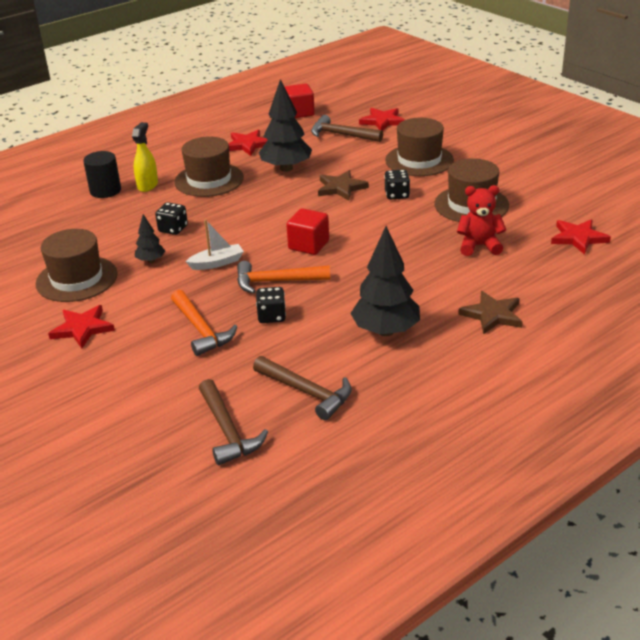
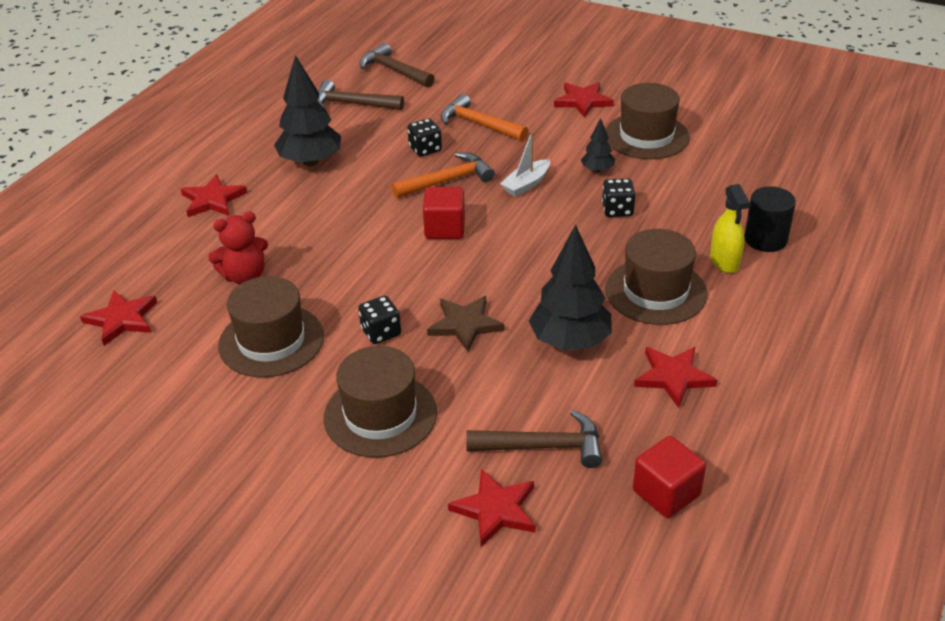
camera: 155 degrees right, 5 degrees up
brown star [458,291,523,334] -> red star [181,174,247,217]

